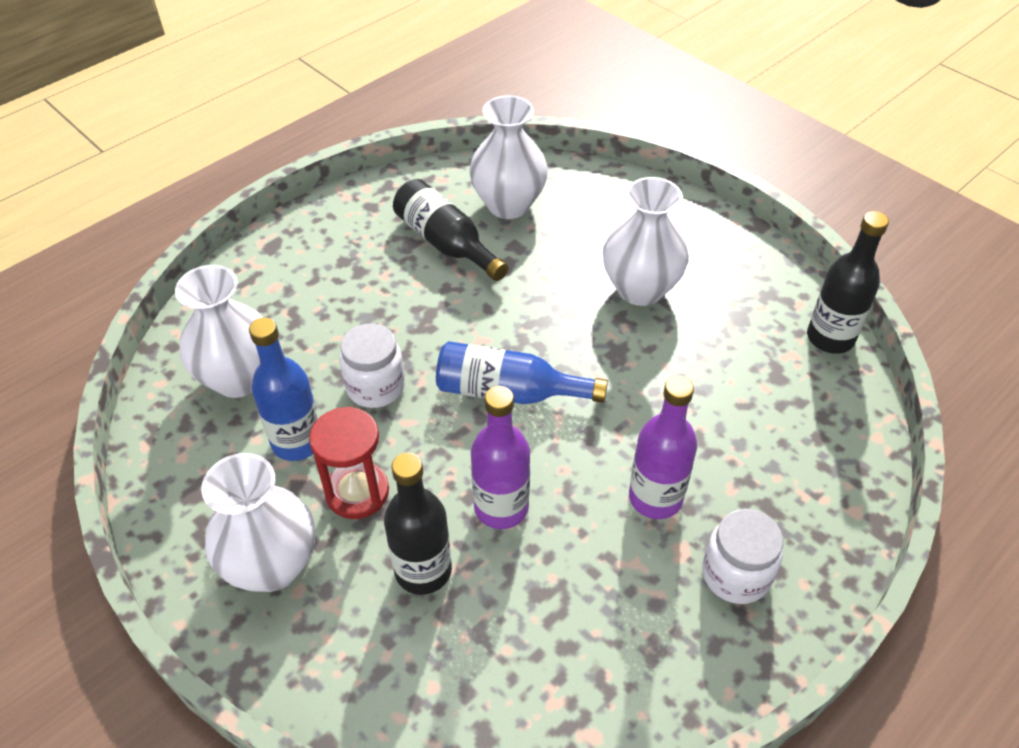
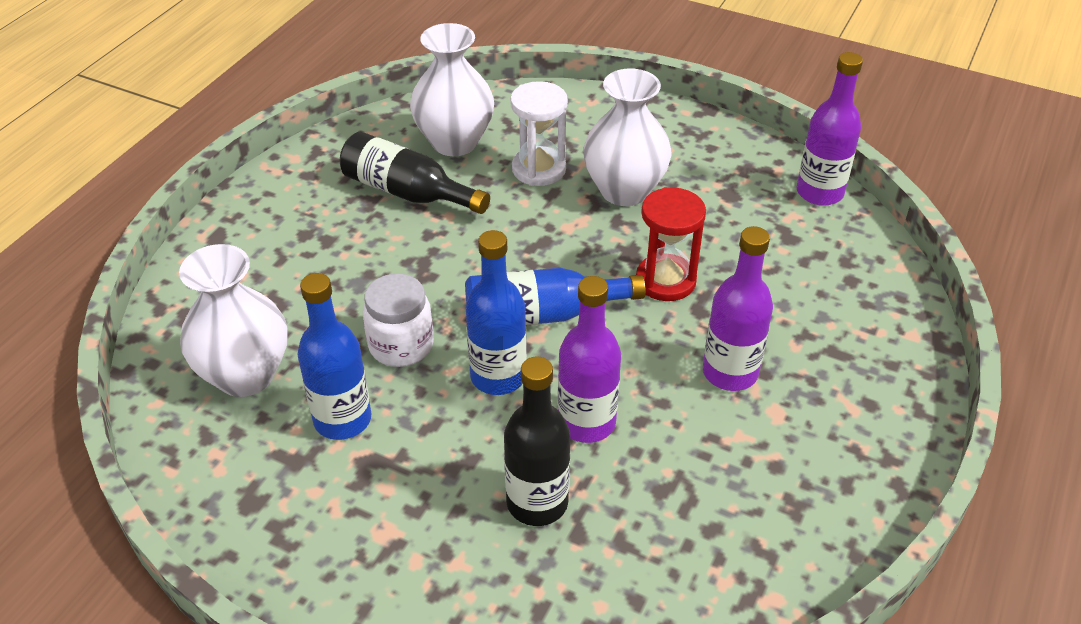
camera: 20 degrees left, 5 degrees down
white vase [201,453,315,592] -> none
red hourglass [309,407,389,519] -> red hourglass moved to [636,187,706,301]
white jar [702,509,783,604] -> none
black bottle [807,211,889,354] -> purple bottle [797,52,863,206]
none -> blue bottle [466,230,527,395]
none -> white hourglass [510,81,568,186]

